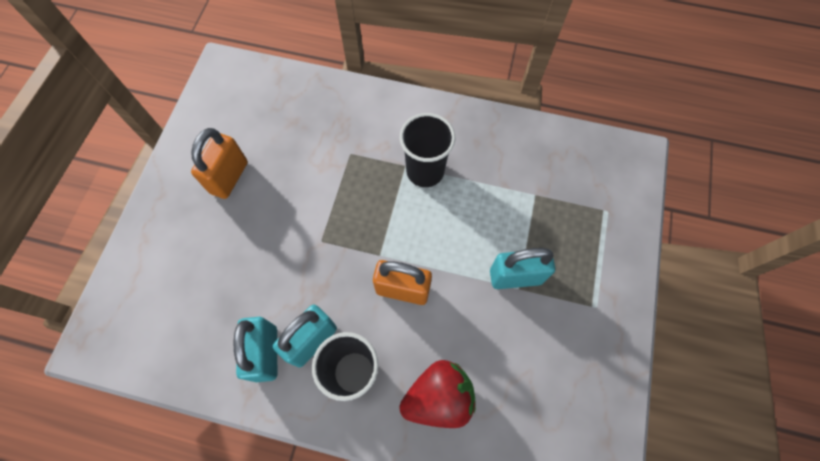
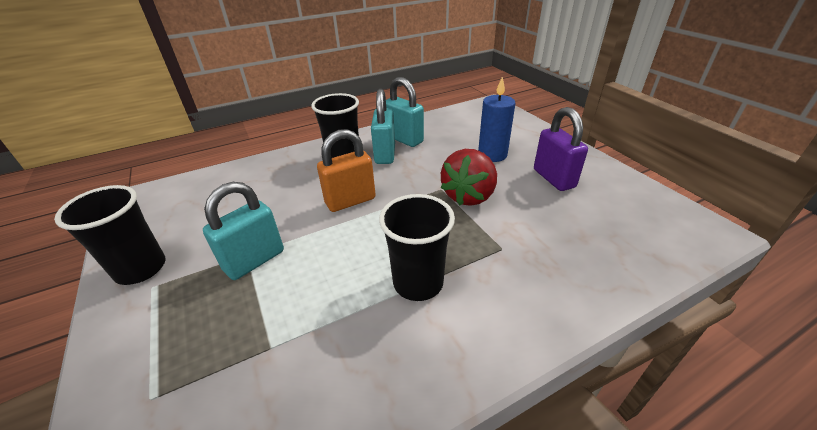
camera: 140 degrees right, 30 degrees down
orange padlock [191,128,248,199] -> purple padlock [534,107,588,191]
red strawberry [400,360,476,428] -> red strawberry moved to [441,149,497,206]
none -> black cup [54,185,166,285]
none -> blue candle [478,77,515,162]

